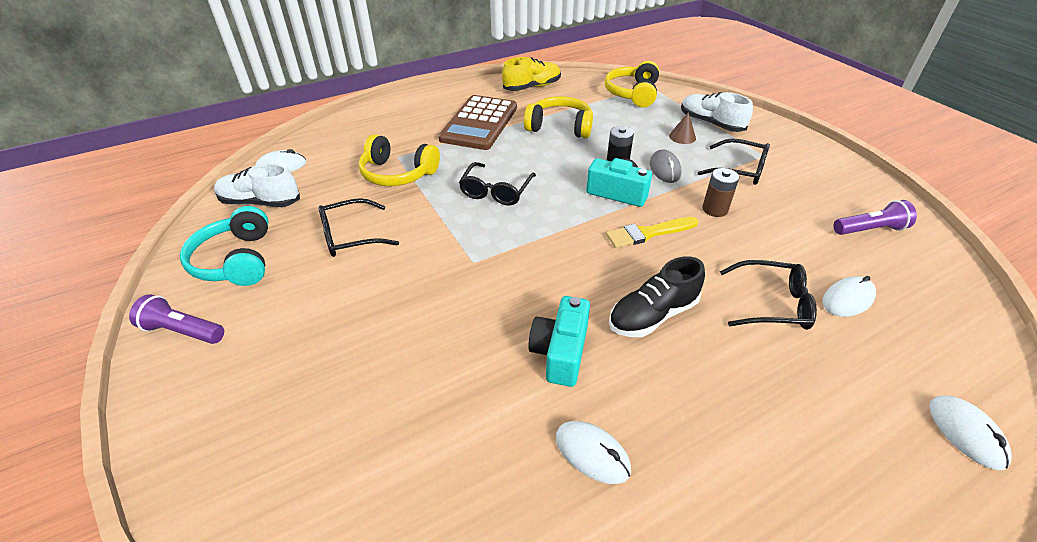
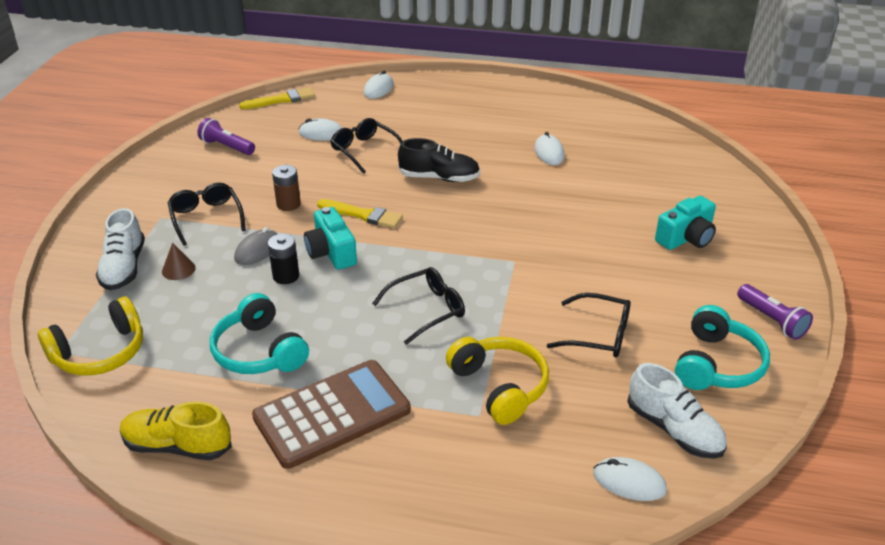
camera: 140 degrees left, 5 degrees down
yellow headphones [524,96,593,139] -> turquoise headphones [210,293,309,374]
turquoise camera [528,296,590,387] -> turquoise camera moved to [655,196,716,250]
none -> yellow brush [239,87,315,109]

